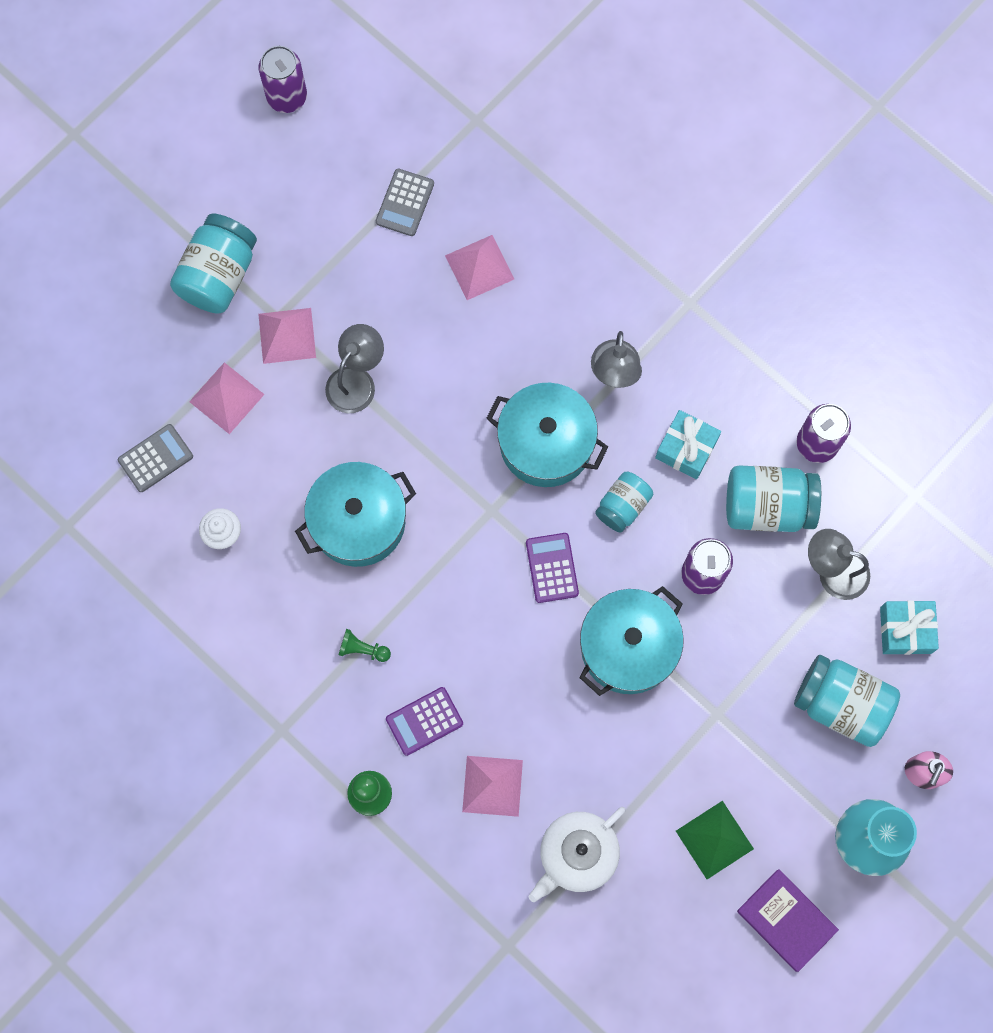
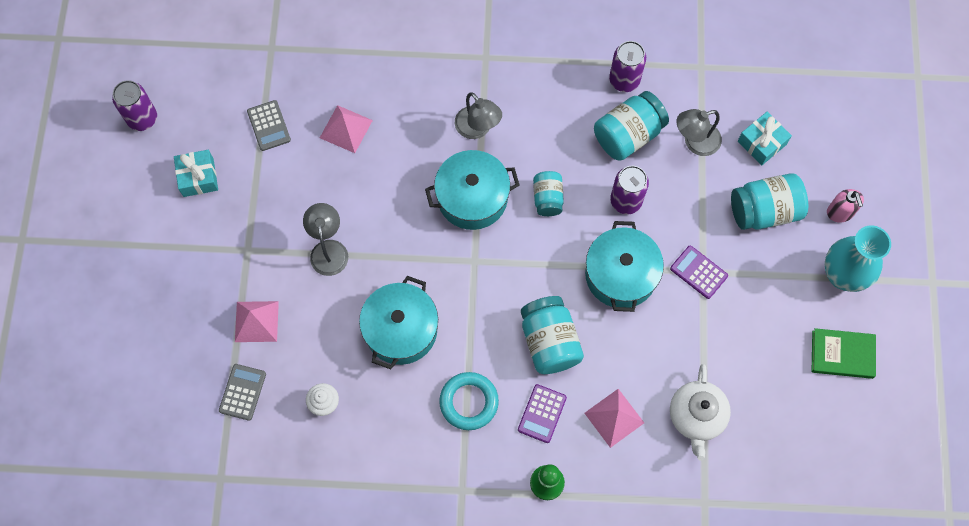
camera: 40 degrees left, 5 degrees down
turquoise jar [170,214,257,314] -> turquoise jar moved to [521,296,584,374]
pink pyramid [258,308,316,364] -> none
green pawn [339,629,391,662] -> turquoise ring [439,372,499,430]
purple calculator [526,533,579,603] -> purple calculator moved to [670,246,728,299]
turquoise gift [655,410,721,479] -> turquoise gift moved to [174,150,218,197]
green pyramid [676,801,754,879] -> none
purple book [737,870,839,972] -> green book [812,328,876,379]

